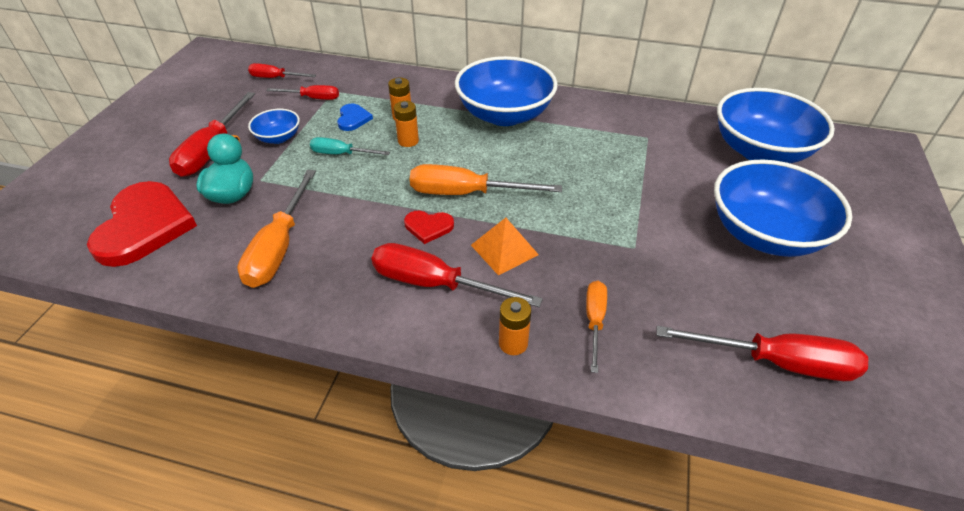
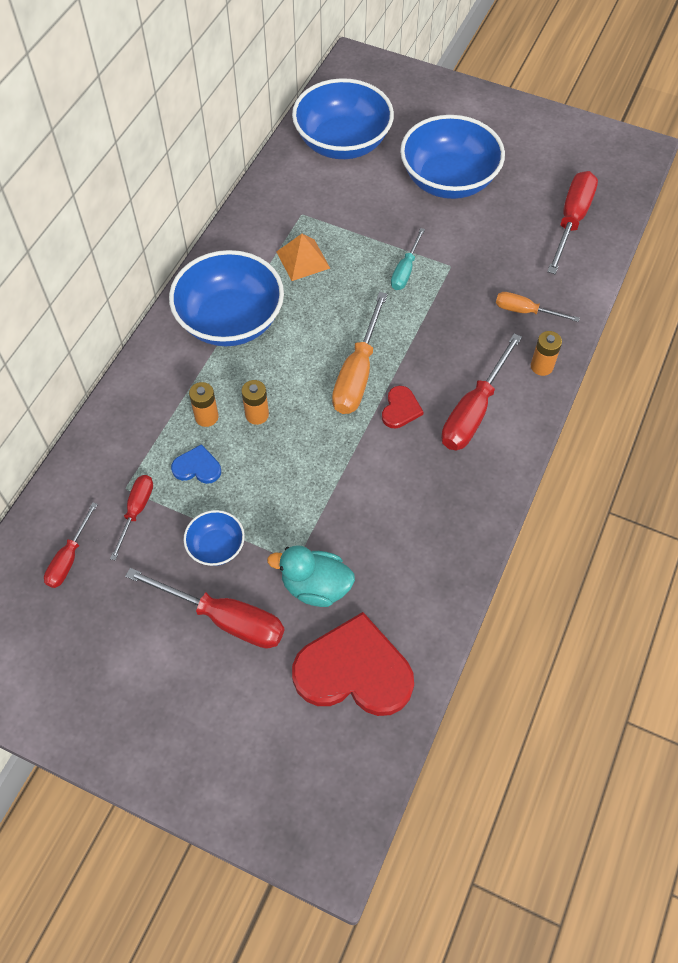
camera: 80 degrees left, 15 degrees up
orange screwdriver [237,170,316,288] -> none
turquoise screwdriver [310,137,390,155] -> turquoise screwdriver moved to [391,228,425,290]
orange pyramid [471,218,539,275] -> orange pyramid moved to [276,234,330,281]

